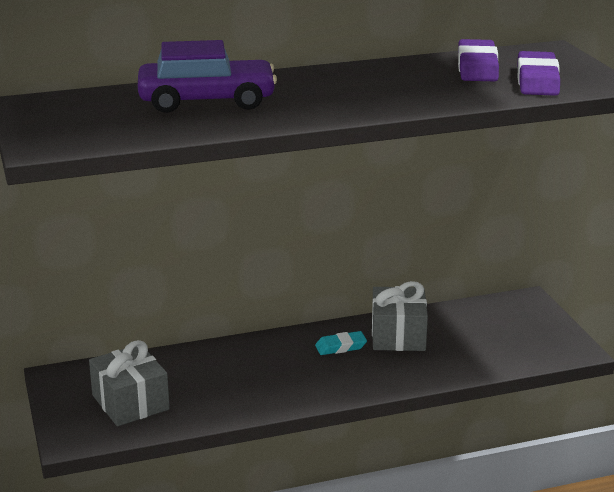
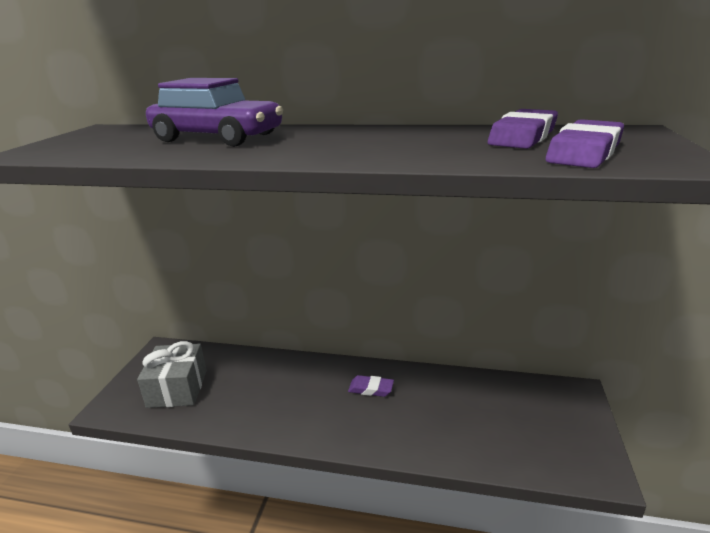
camera: 30 degrees right, 0 degrees up
turquoise eraser [315,331,367,355] -> purple eraser [348,375,394,397]
grey gift [372,281,428,351] -> none

